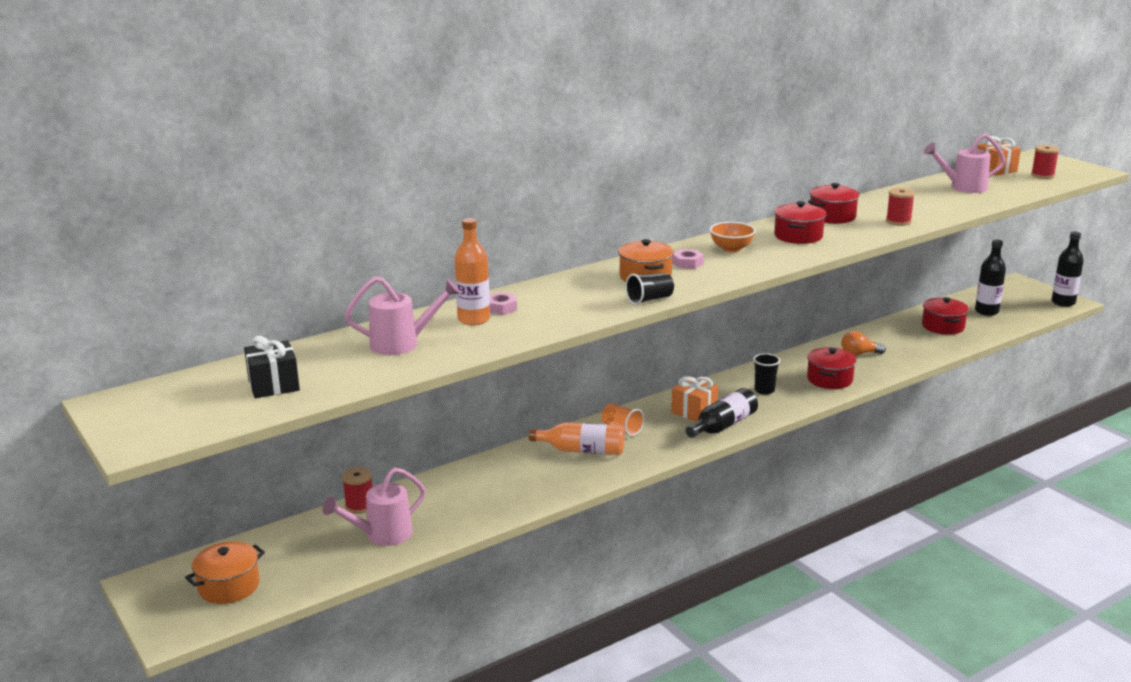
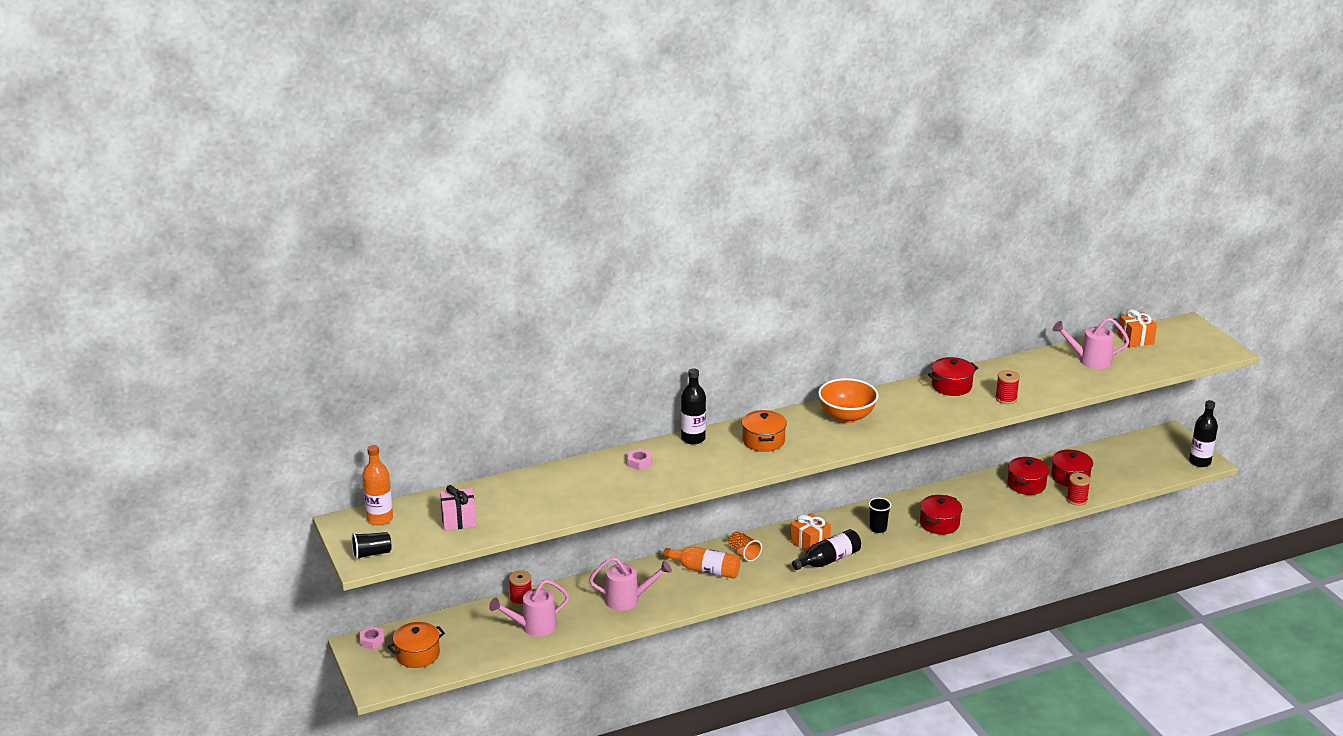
camera: 10 degrees right, 5 degrees up
black gift [244,336,300,398] -> pink gift [440,485,476,531]
pink watering can [345,277,461,355] -> pink watering can moved to [589,557,672,611]
orange bottle [454,218,490,325] -> orange bottle moved to [362,445,393,525]
black cup [625,273,674,305] -> black cup moved to [352,532,391,560]
pink nut [672,249,704,269] -> pink nut moved to [360,626,385,649]
orange bowl [709,222,756,252] -> orange bowl [818,378,879,423], size x1.56
red pot [774,201,826,244] -> red pot moved to [1007,457,1049,495]
orange light bulb [841,331,886,356] -> none
black bottle [975,239,1006,316] -> black bottle moved to [681,368,706,444]
red spool [1031,145,1059,179] -> red spool moved to [1067,473,1091,506]

